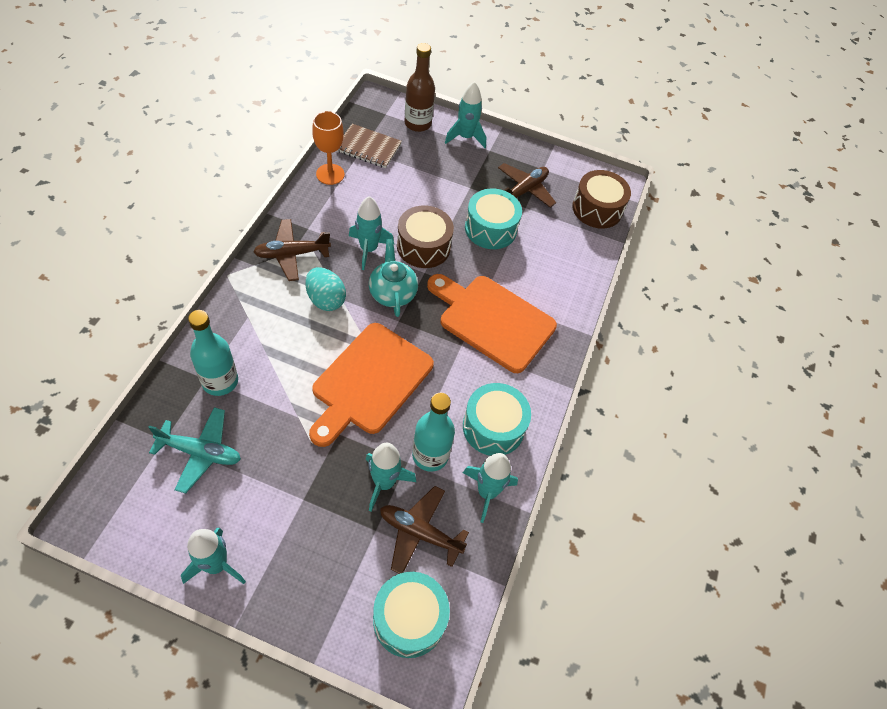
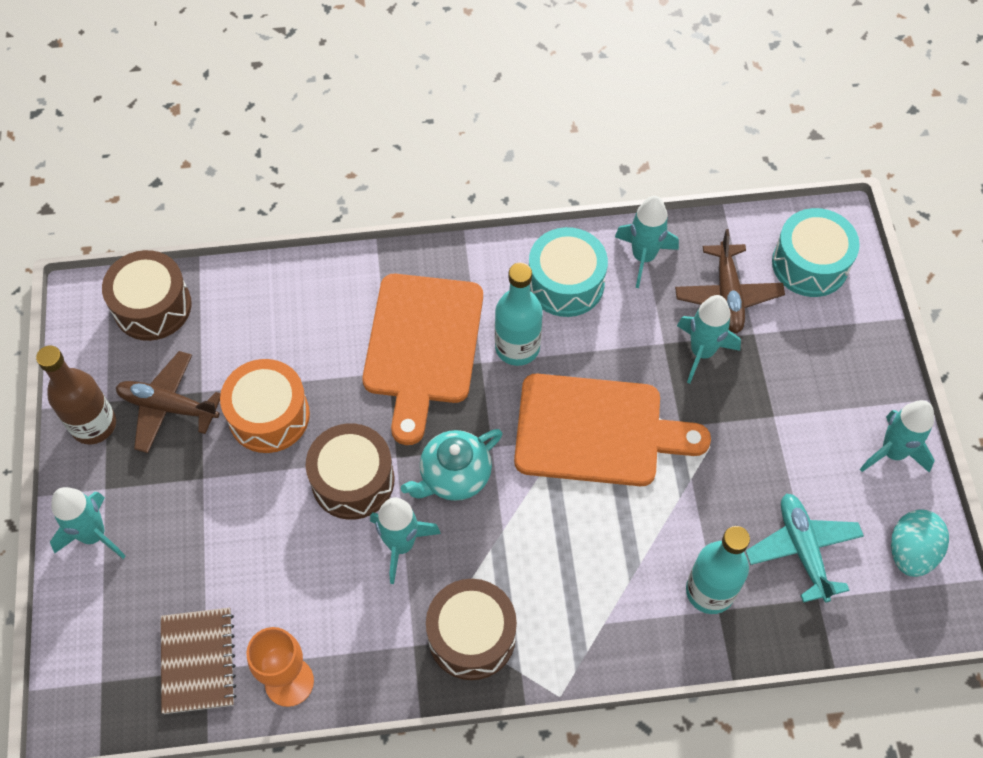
camera: 110 degrees left, 5 degrees up
brown plane [253,219,331,281] -> brown drum [426,579,517,680]
turquoise egg [306,267,346,311] -> turquoise egg moved to [891,510,949,577]
brown bottle [404,43,435,132] -> brown bottle moved to [36,345,116,444]
turquoise bottle [412,393,455,472] -> turquoise bottle moved to [495,263,543,366]
turquoise drum [465,188,522,249] -> orange drum [220,359,310,453]

